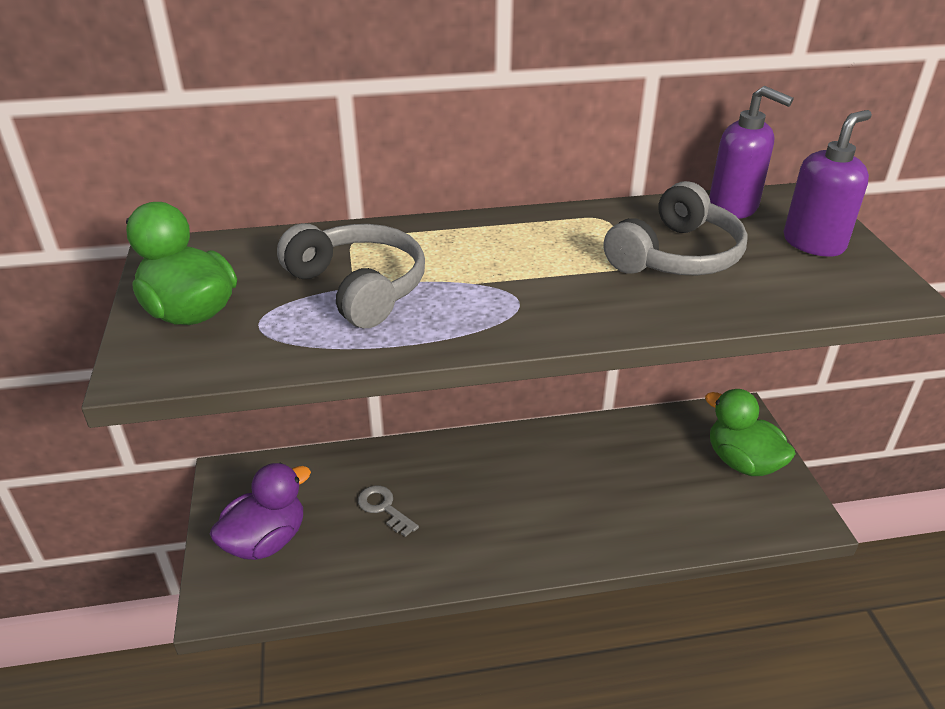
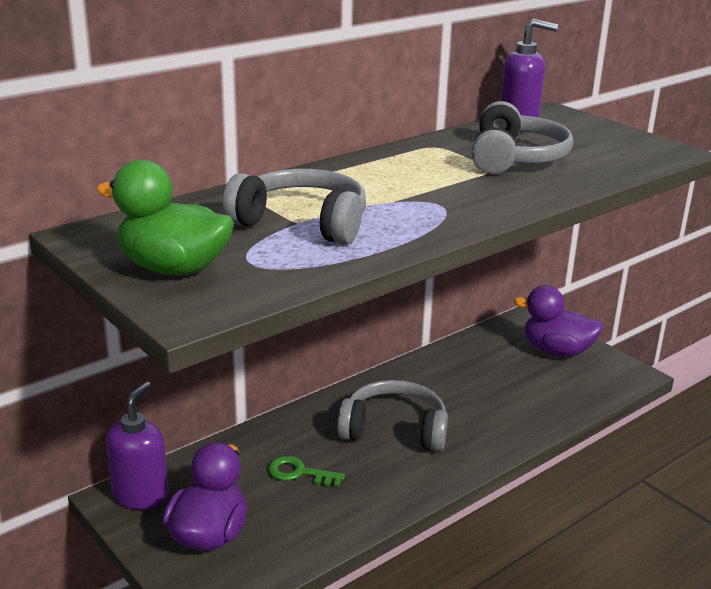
camera: 30 degrees left, 10 degrees down
grey key [358,485,419,537] -> green key [268,456,345,487]
green duck [705,389,796,476] -> purple duck [513,285,604,357]
purple soap dispenser [784,110,872,257] -> purple soap dispenser moved to [106,382,168,510]
none -> grey headphones [337,380,448,452]

